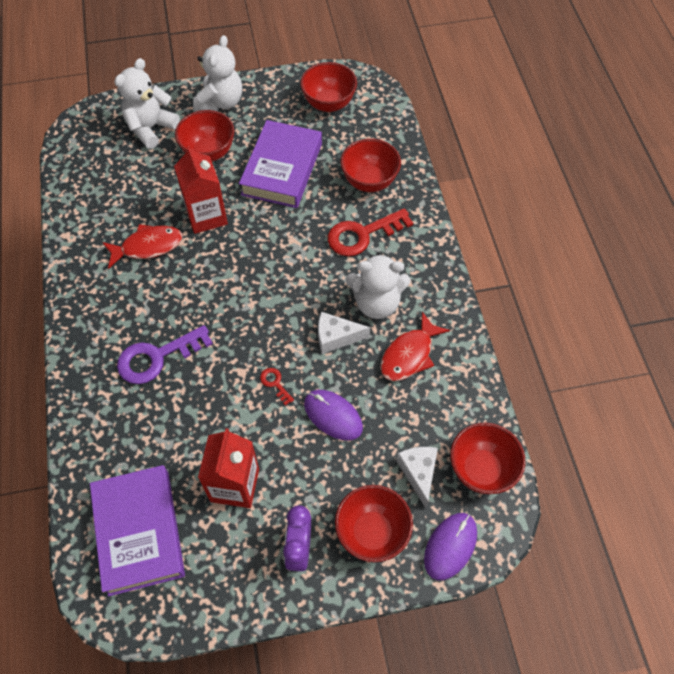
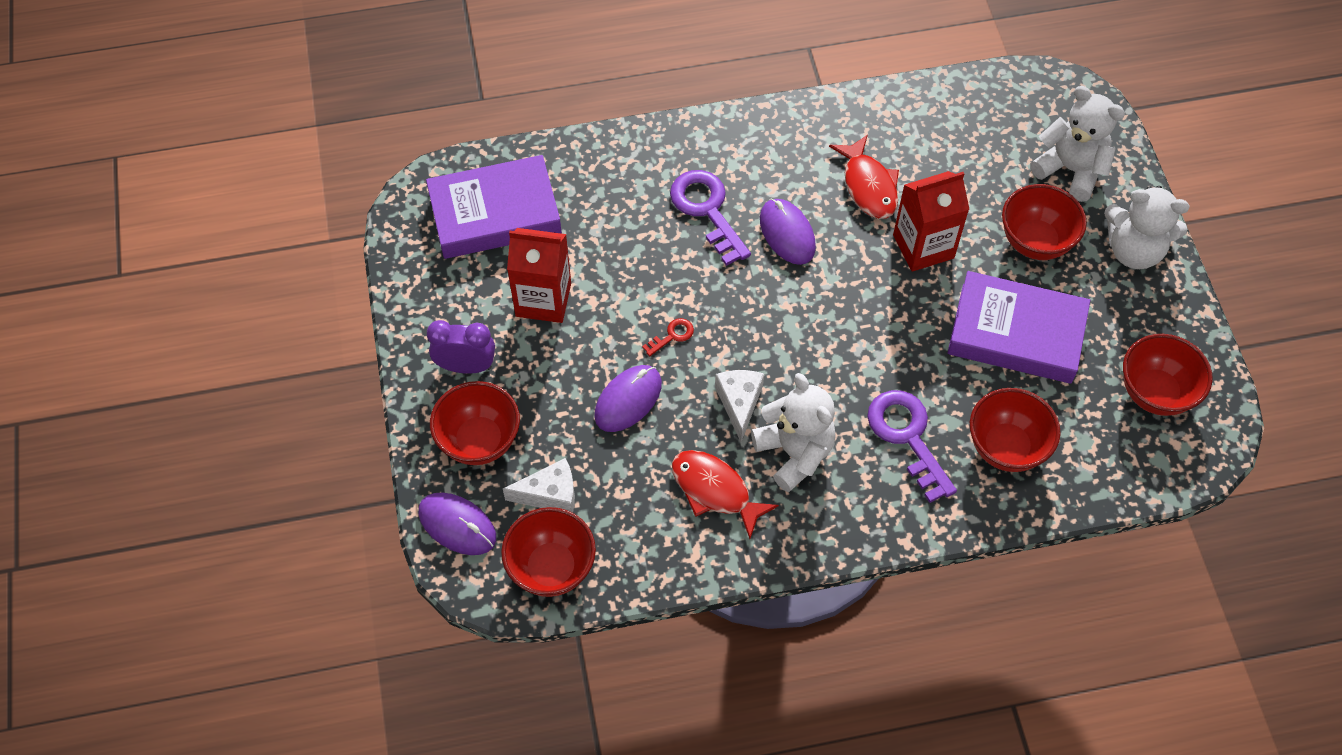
camera: 90 degrees right, 0 degrees up
red key [328,208,413,256] -> purple key [867,390,957,503]
white teddy bear [346,252,410,319] -> white teddy bear turned 150 degrees clockwise [751,373,836,492]
none -> purple mouse [760,199,816,265]

